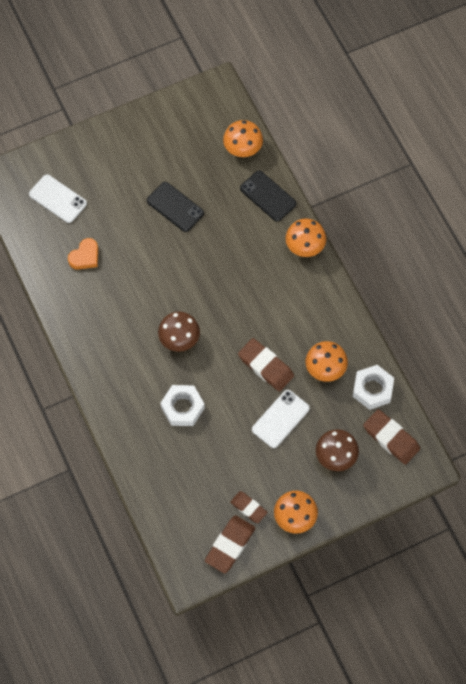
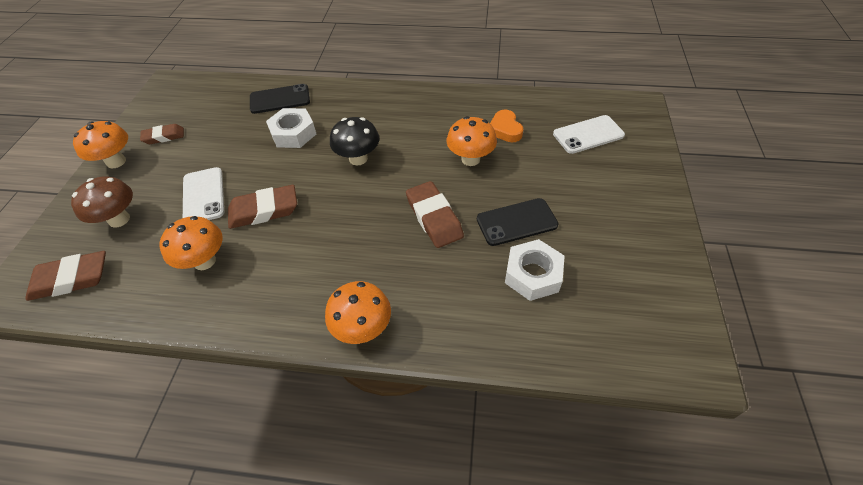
camera: 125 degrees right, 15 degrees down
brown mushroom [158,312,200,352] -> black mushroom [330,117,379,165]
brown eraser [205,515,255,573] -> brown eraser moved to [406,181,464,248]
orange mushroom [223,120,263,157] -> orange mushroom moved to [447,116,497,166]
black phone [240,170,296,222] -> black phone moved to [250,84,310,114]
white nut [353,365,394,410] -> white nut moved to [505,239,565,301]

